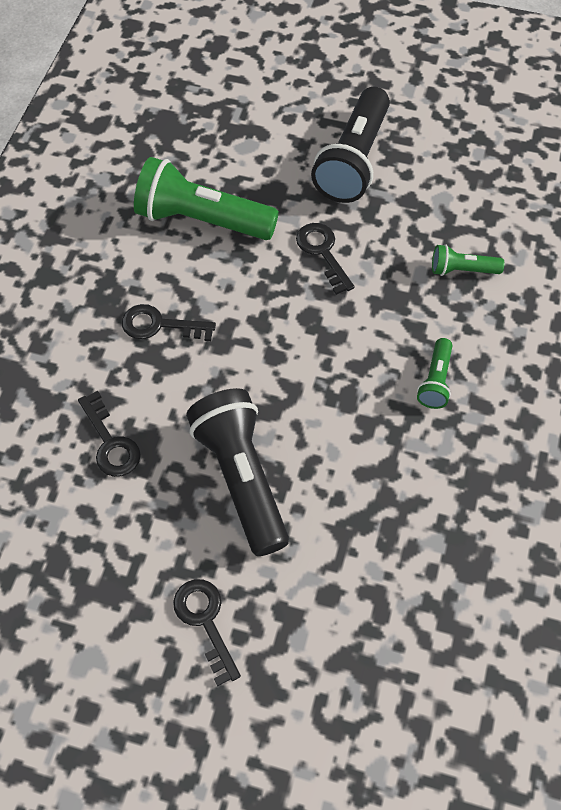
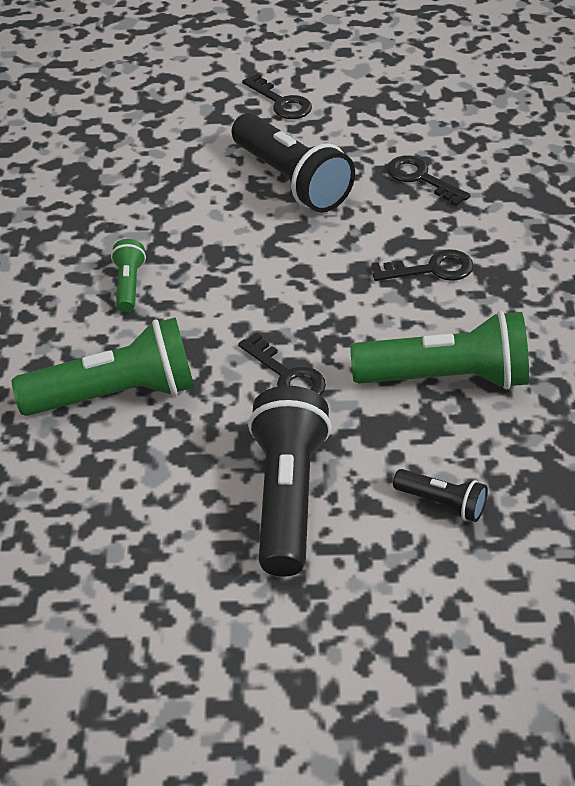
camera: 165 degrees right, 15 degrees down
green flashlight [432,244,504,276] -> green flashlight [12,317,194,416], size x2.05
none -> black flashlight [393,469,488,522]

